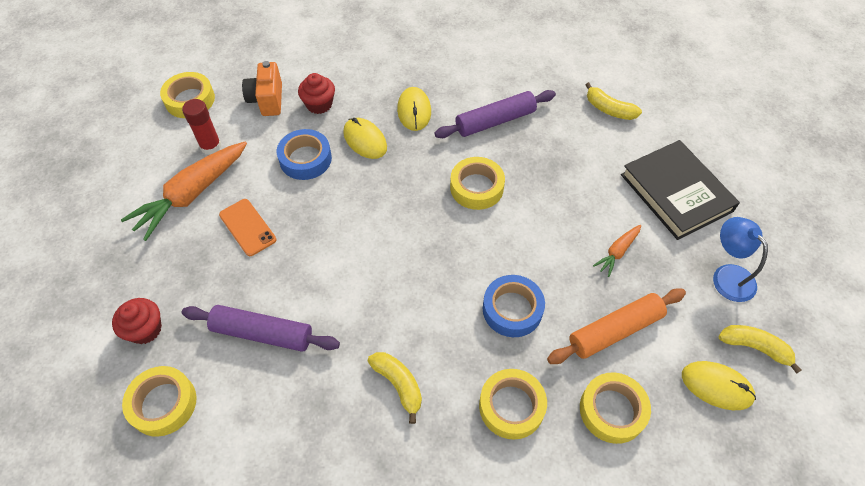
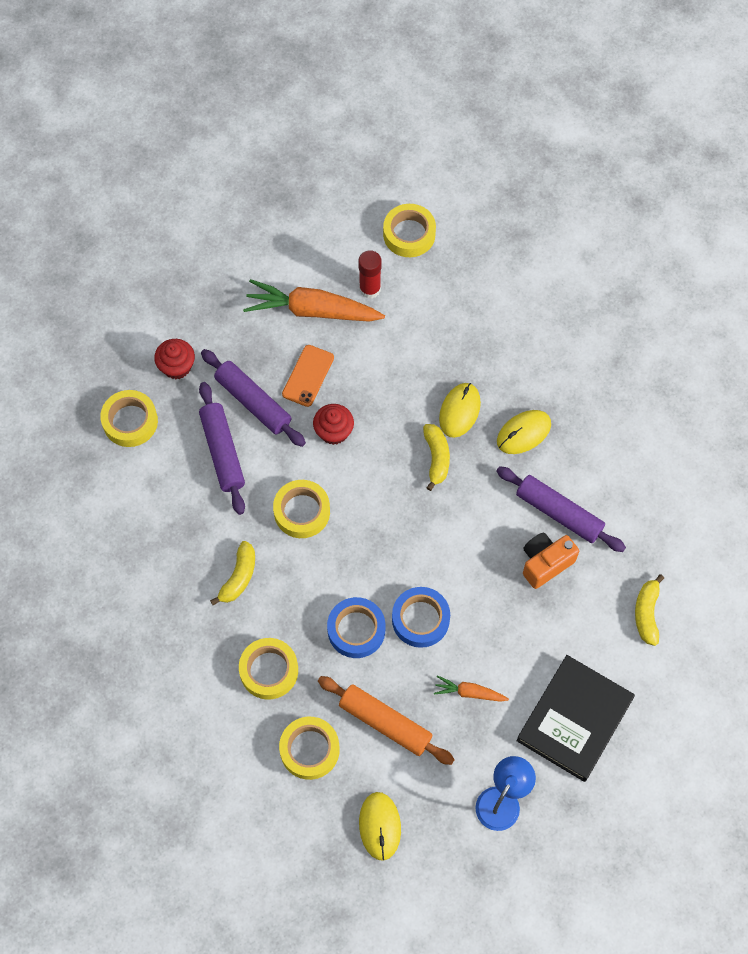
camera: 60 degrees right, 10 degrees up
orange camera [242,61,282,116] -> orange camera moved to [523,533,579,589]
blue tape [277,129,332,180] -> blue tape moved to [392,587,450,648]
red cupcake [298,73,335,114] -> red cupcake moved to [313,404,354,445]
yellow tape [450,157,505,210] -> yellow tape moved to [273,480,330,538]
yellow banana [719,325,801,374] -> yellow banana moved to [423,424,450,491]
none -> purple rolling pin [201,349,306,447]

